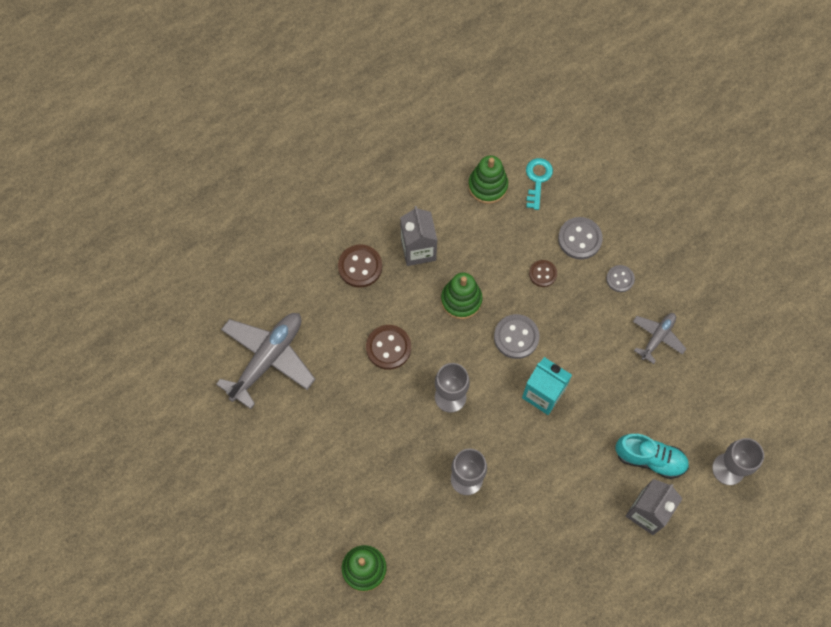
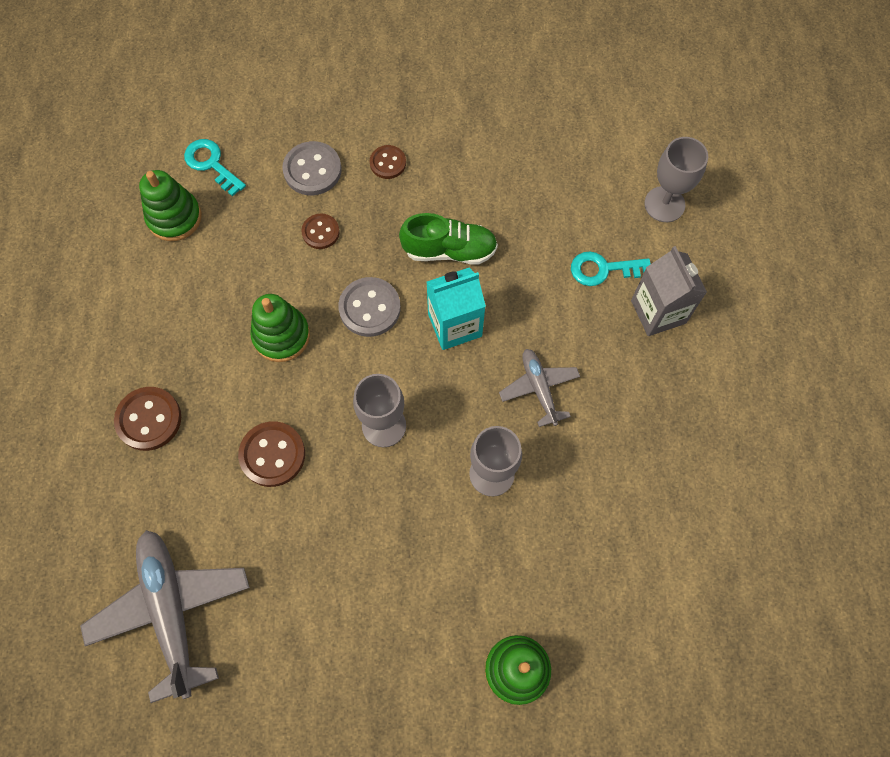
camera: 55 degrees left, 0 degrees up
grey carton [400,206,437,266] -> none
grey button [606,265,635,292] -> brown button [370,145,406,179]
turquoise shoe [615,434,689,479] -> turquoise key [571,252,651,286]
grey plane [633,313,686,364] -> grey plane moved to [499,349,580,427]
none -> green shoe [399,213,498,265]

